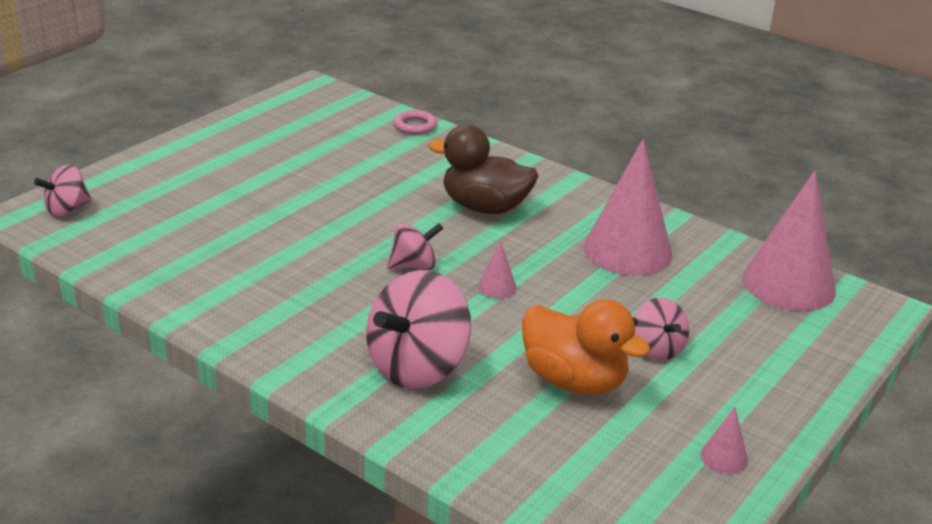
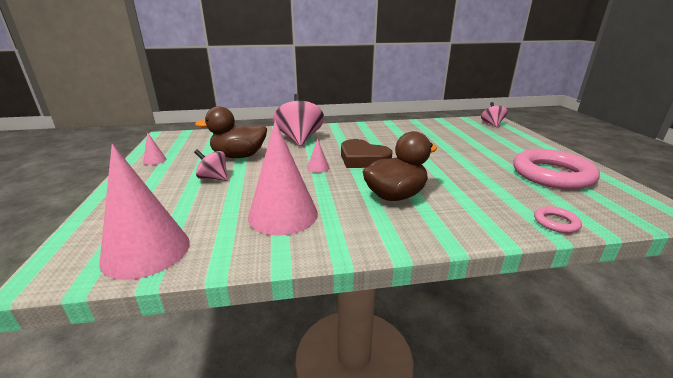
camera: 135 degrees right, 5 degrees down
pink spinning top [387,223,444,270] -> brown heart [341,139,392,168]
orange duck [522,299,651,395] -> brown duck [195,106,267,158]
none -> pink ring [513,149,600,190]

